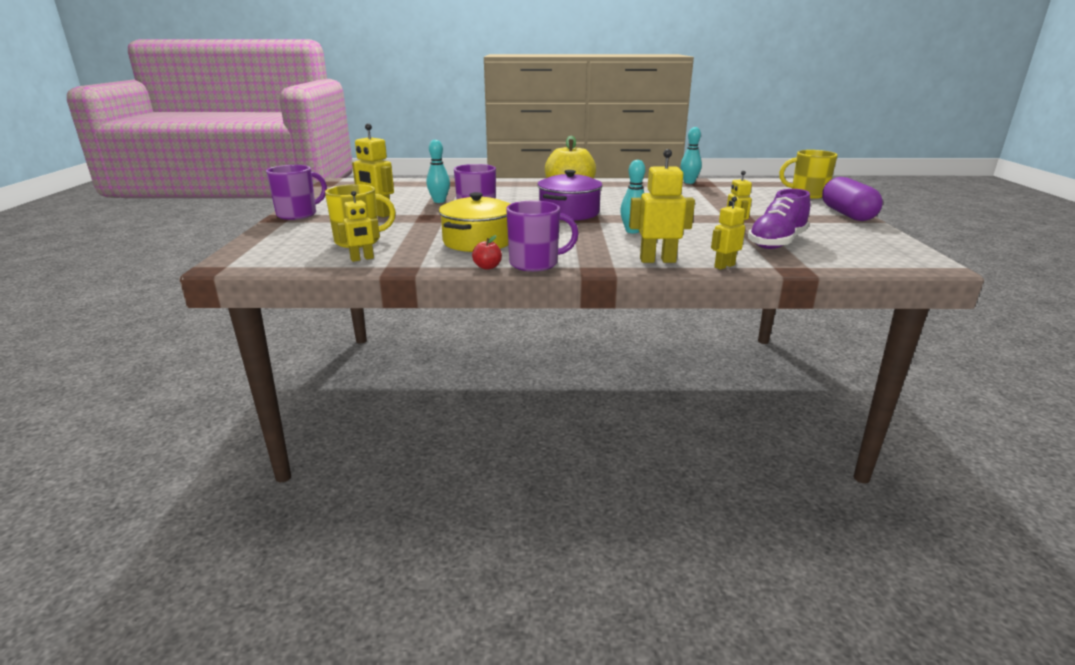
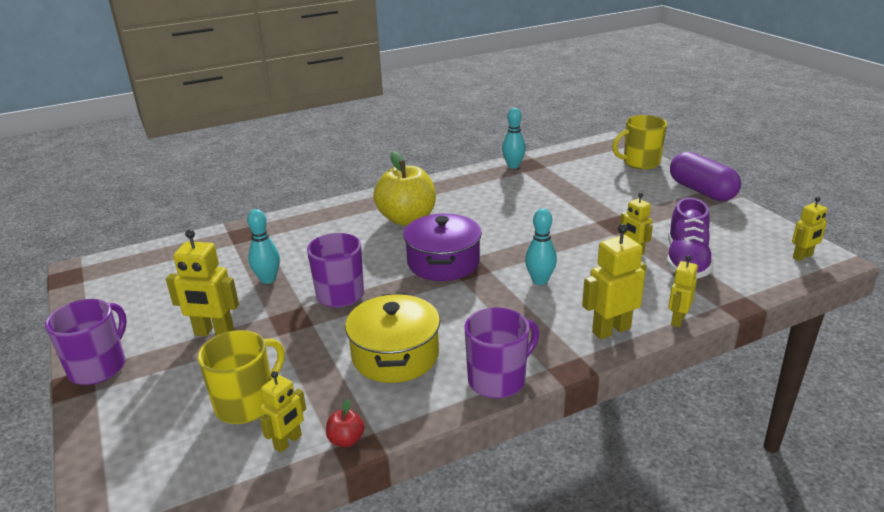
camera: 25 degrees left, 5 degrees up
red apple [472,235,502,270] -> red apple moved to [326,399,364,447]
none -> yellow robot [792,197,827,261]

